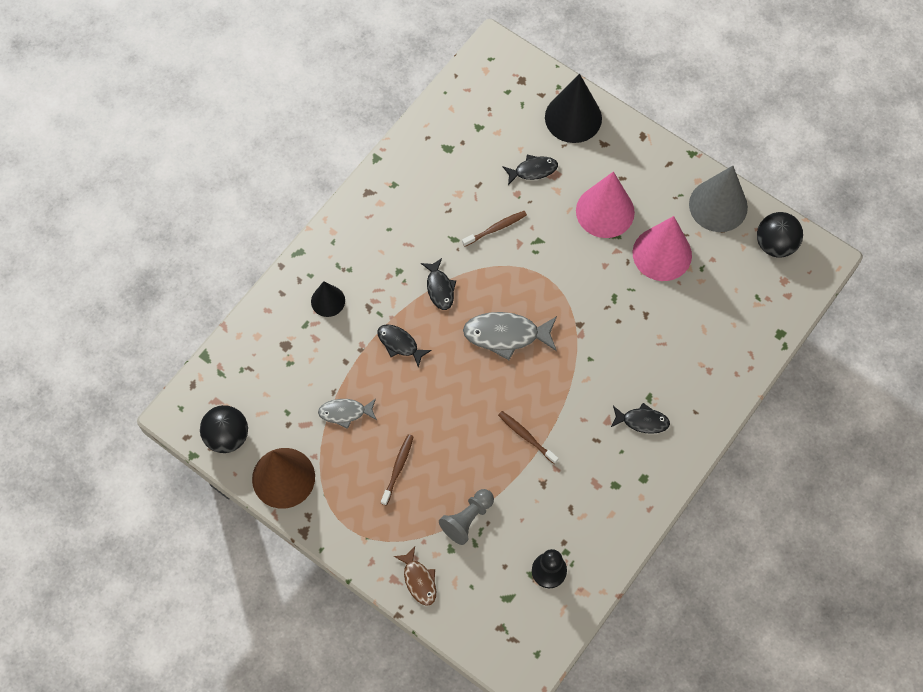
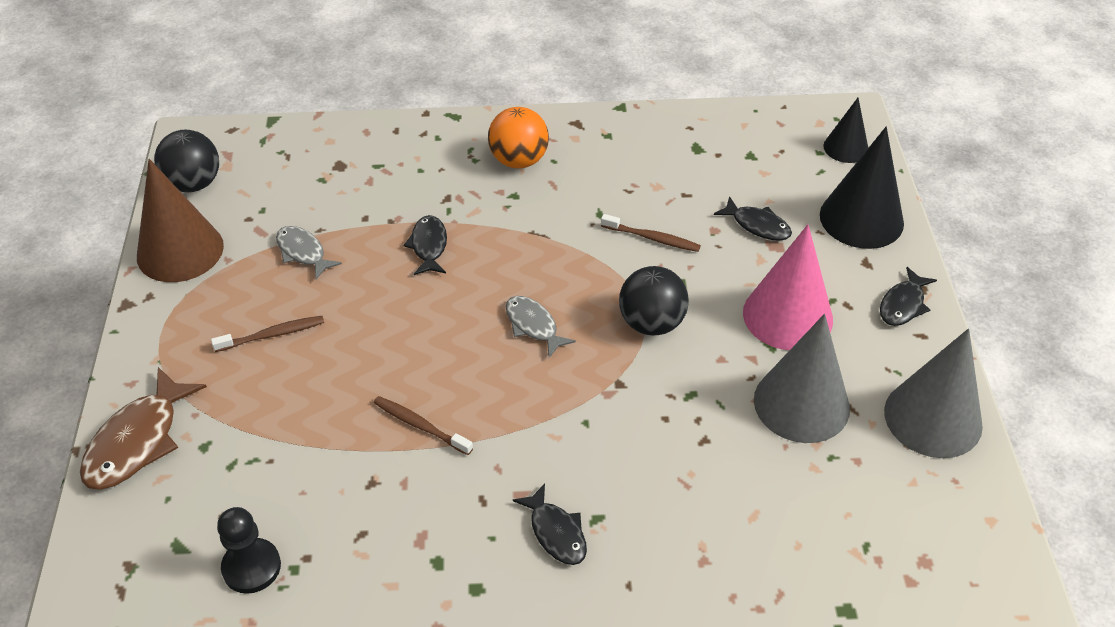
camera: 50 degrees right, 20 degrees down
black cone [311,281,345,317] -> black cone moved to [823,98,868,163]
brown fish [394,547,436,606] -> brown fish [80,367,207,490], size x1.64
black fish [421,258,456,310] -> black fish moved to [880,267,937,326]
grey pawn [439,489,494,545] -> none
grey fish [463,312,557,360] -> grey fish [506,296,576,358], size x0.61
brown toothbrush [498,411,559,464] -> brown toothbrush turned 60 degrees counterclockwise [373,396,473,455]
pink cone [633,216,692,281] -> grey cone [754,314,850,443]
black ball [757,212,803,257] -> black ball moved to [619,266,689,336]
none -> orange ball [488,107,549,169]

